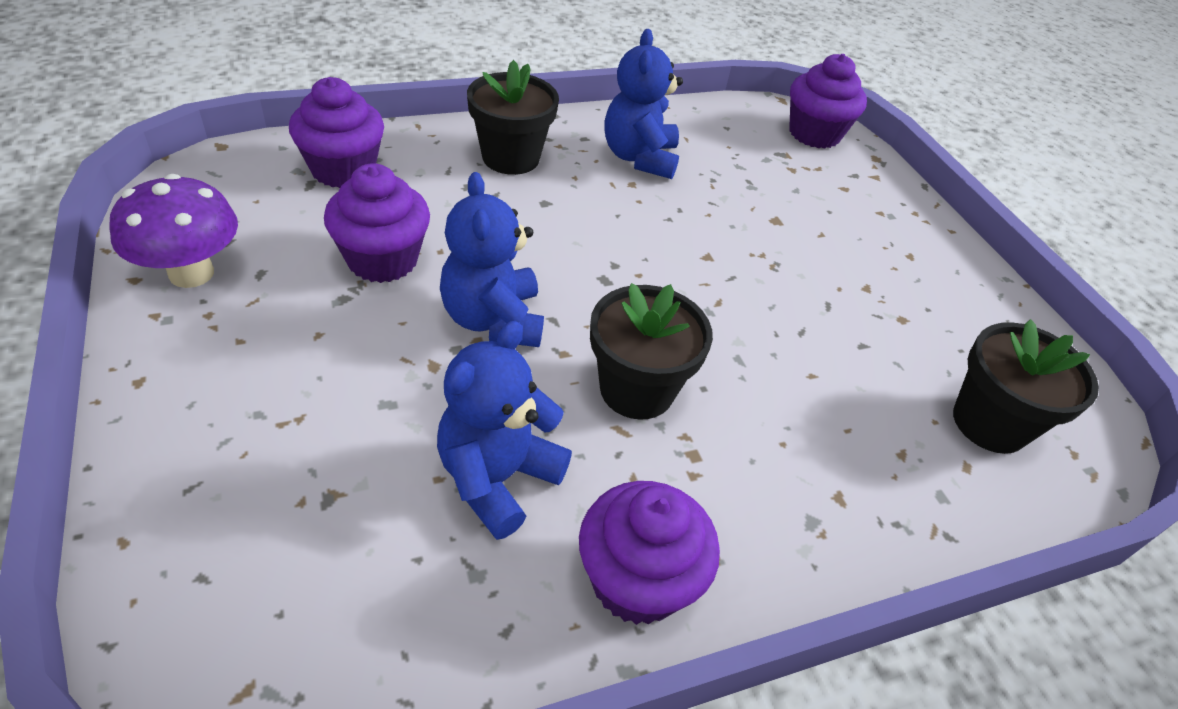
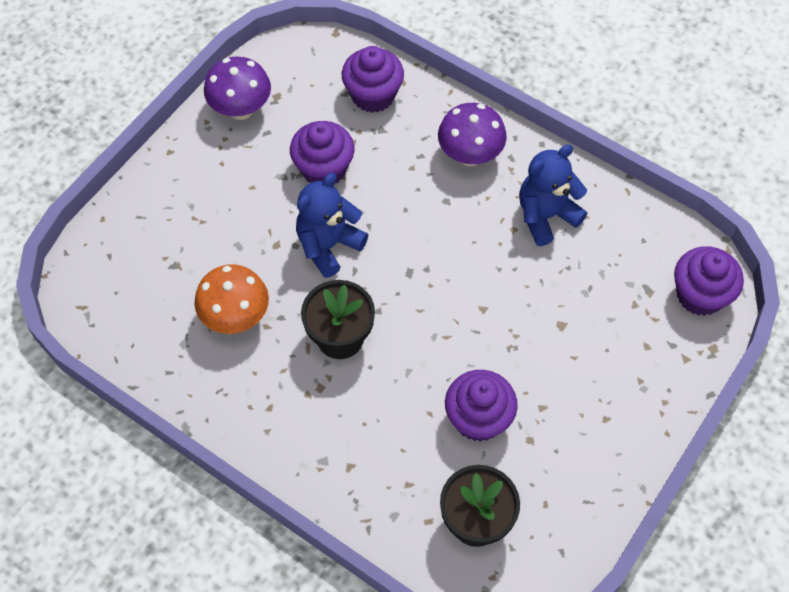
camera: 60 degrees right, 15 degrees up
blue teddy bear [437,321,572,540] -> orange mushroom [194,265,269,334]
black flower pot [467,60,559,175] -> purple mushroom [438,103,507,166]
purple cupcake [579,481,720,625] -> purple cupcake moved to [445,370,518,442]

